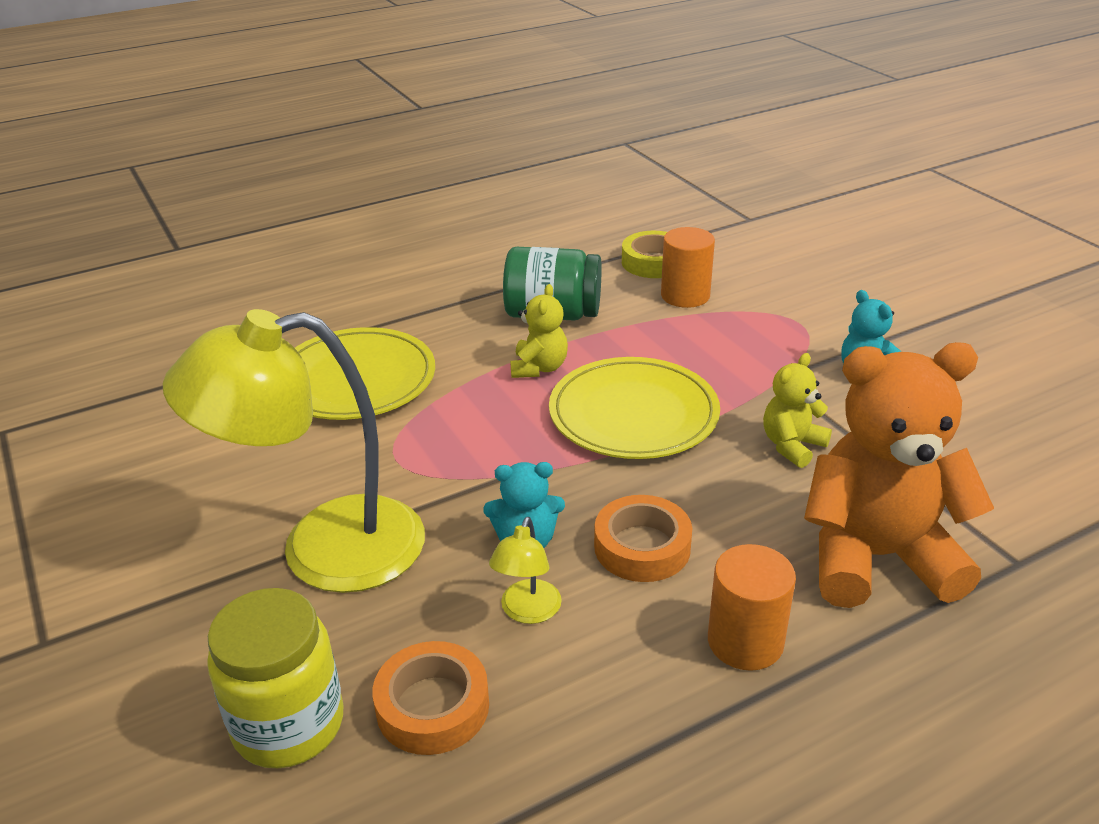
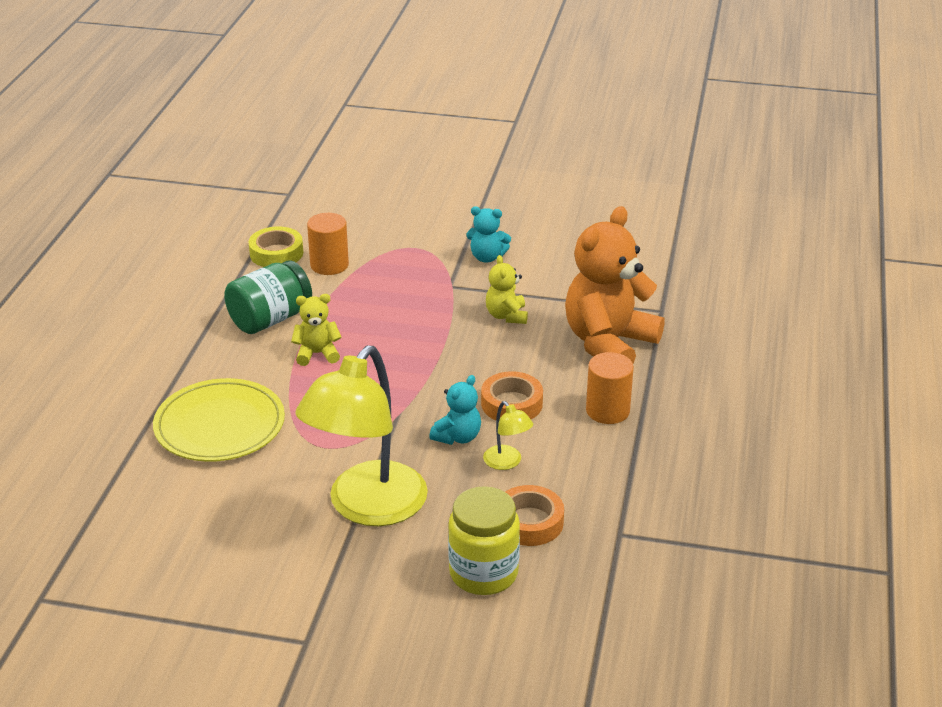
camera: 50 degrees left, 0 degrees up
yellow teddy bear [510,284,568,378] -> yellow teddy bear turned 60 degrees counterclockwise [291,294,342,366]
yellow plate [549,357,720,459] -> none

